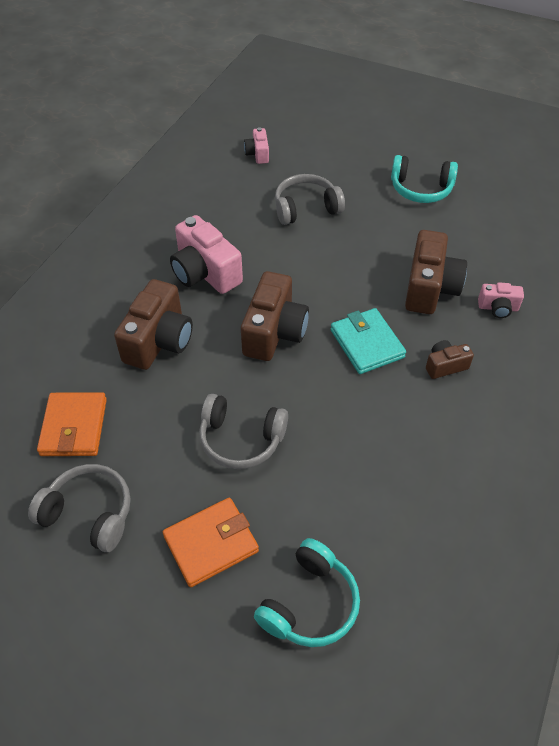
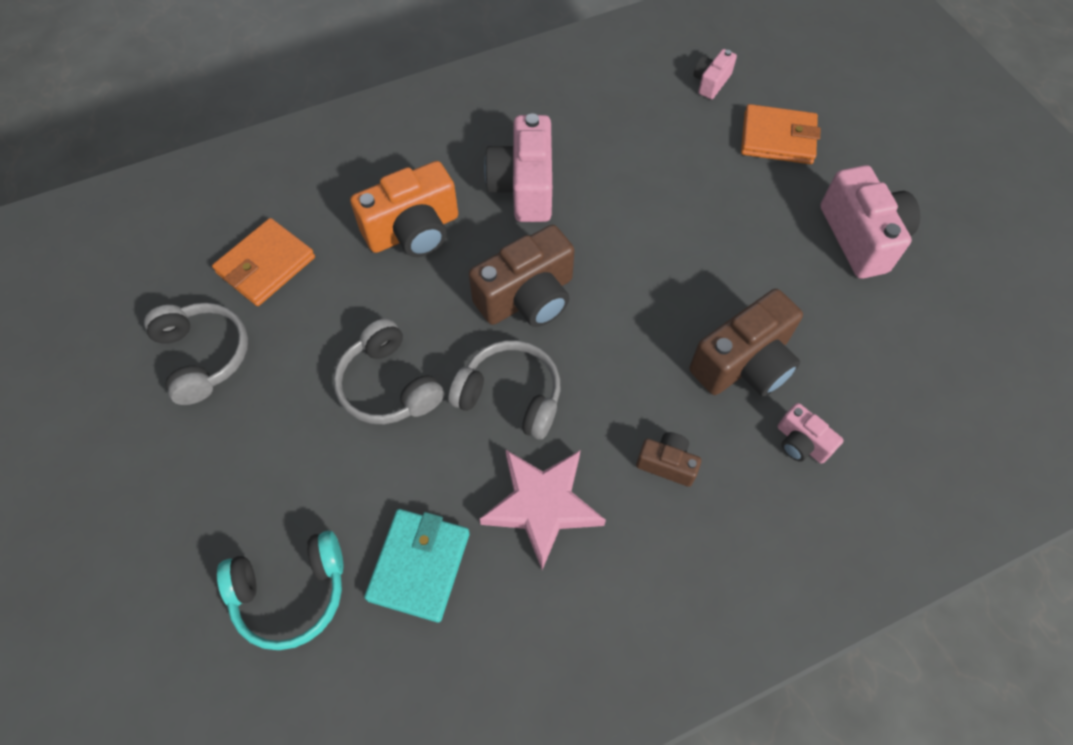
camera: 40 degrees right, 10 degrees up
brown camera [114,279,193,370] -> orange camera [350,161,458,257]
orange wallet [163,498,259,588] -> orange wallet moved to [741,104,821,164]
grey headphones [275,174,345,225] -> grey headphones moved to [448,340,560,440]
turquoise wallet [331,308,406,374] -> turquoise wallet moved to [364,509,470,622]
turquoise headphones [391,155,458,203] -> pink camera [820,165,920,279]
none -> pink star [479,449,606,570]

